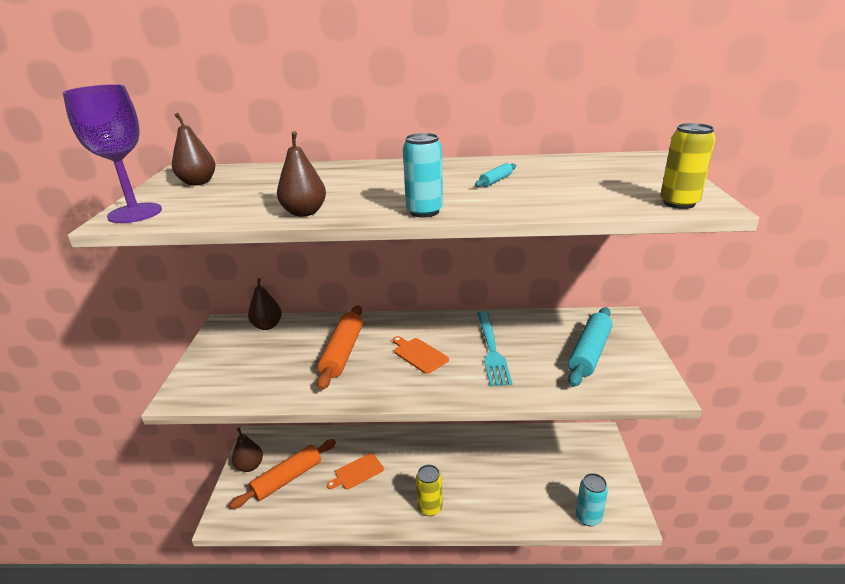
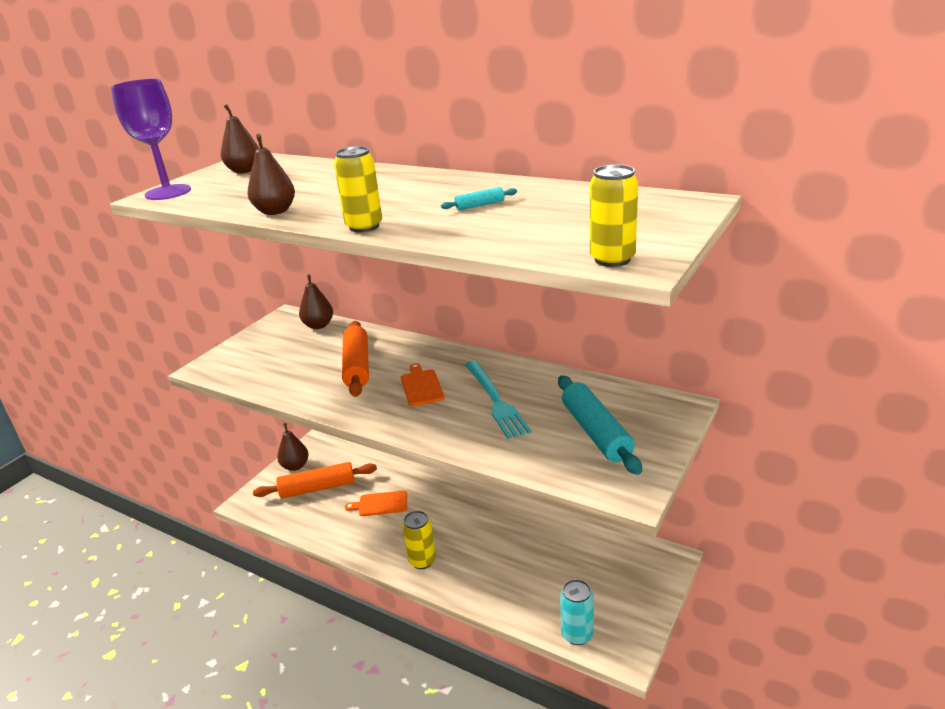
camera: 30 degrees right, 0 degrees up
orange rolling pin [317,305,363,390] -> orange rolling pin turned 45 degrees counterclockwise [342,321,369,397]
turquoise can [403,133,443,218] -> yellow can [334,146,382,232]
turquoise fork [477,311,512,386] -> turquoise fork turned 45 degrees counterclockwise [465,361,532,439]
turquoise rolling pin [568,307,612,387] -> turquoise rolling pin turned 75 degrees counterclockwise [558,376,642,475]

